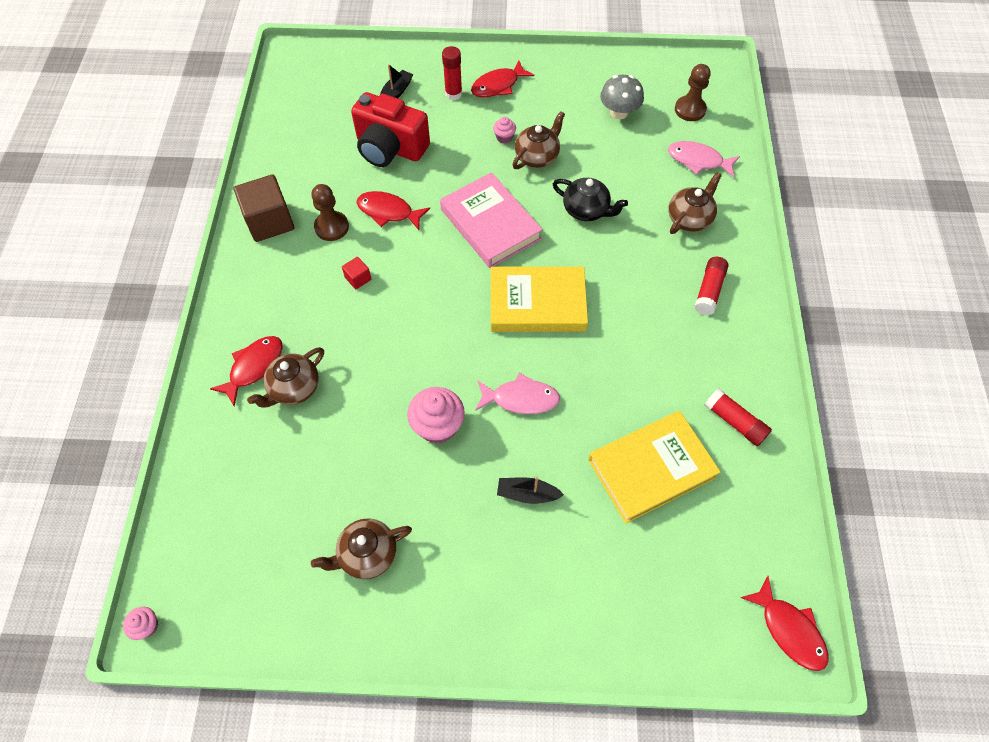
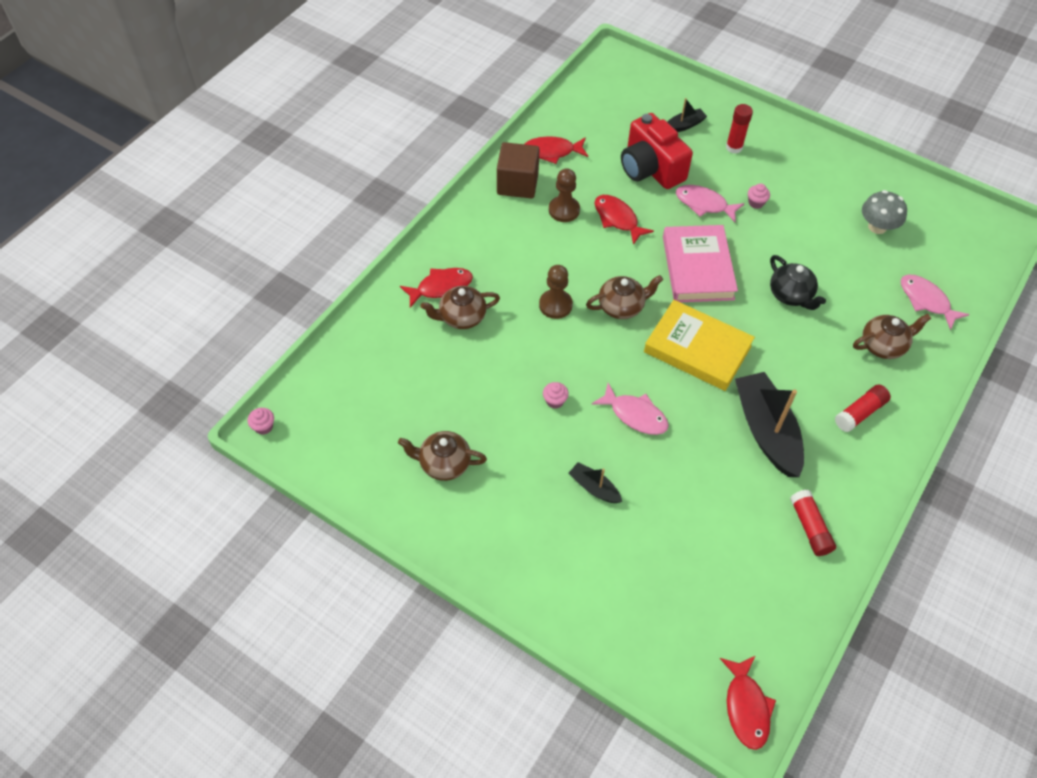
camera: 30 degrees right, 5 degrees down
red cube [342,257,371,289] -> none
pink cupcake [407,387,465,444] -> pink cupcake [543,382,569,409], size x0.51
red fish [471,61,534,97] -> red fish moved to [525,136,588,164]
brown teapot [513,111,565,169] -> brown teapot moved to [586,275,663,319]
yellow book [588,411,721,524] -> none
brown pawn [675,64,711,121] -> brown pawn moved to [539,265,573,319]
none -> pink fish [676,185,744,222]
none -> black boat [735,372,804,477]

